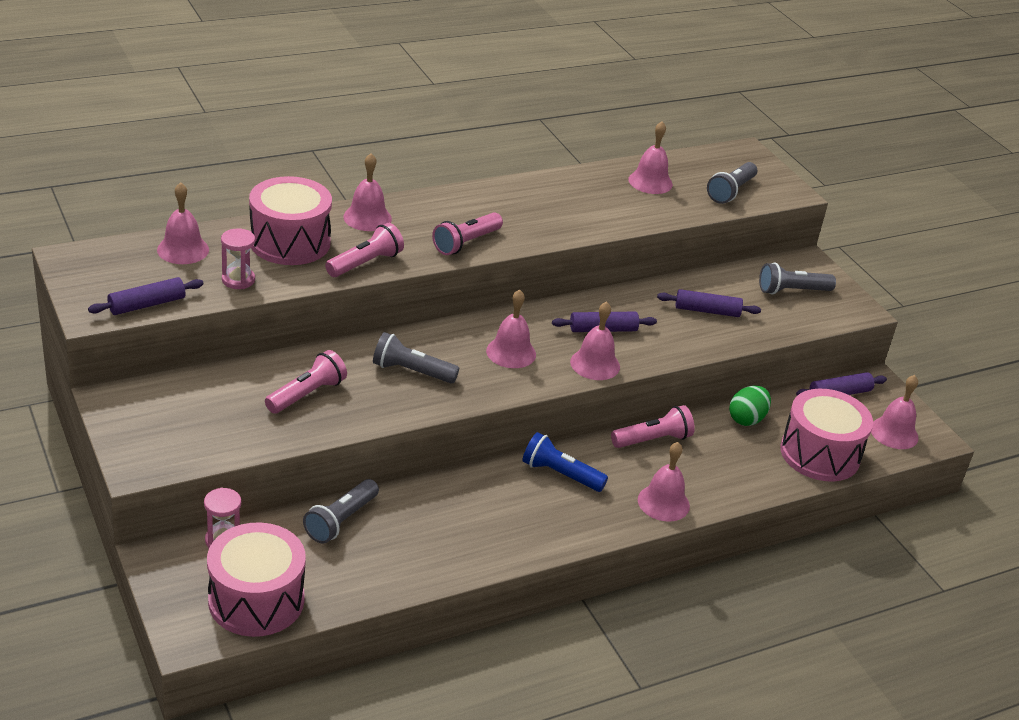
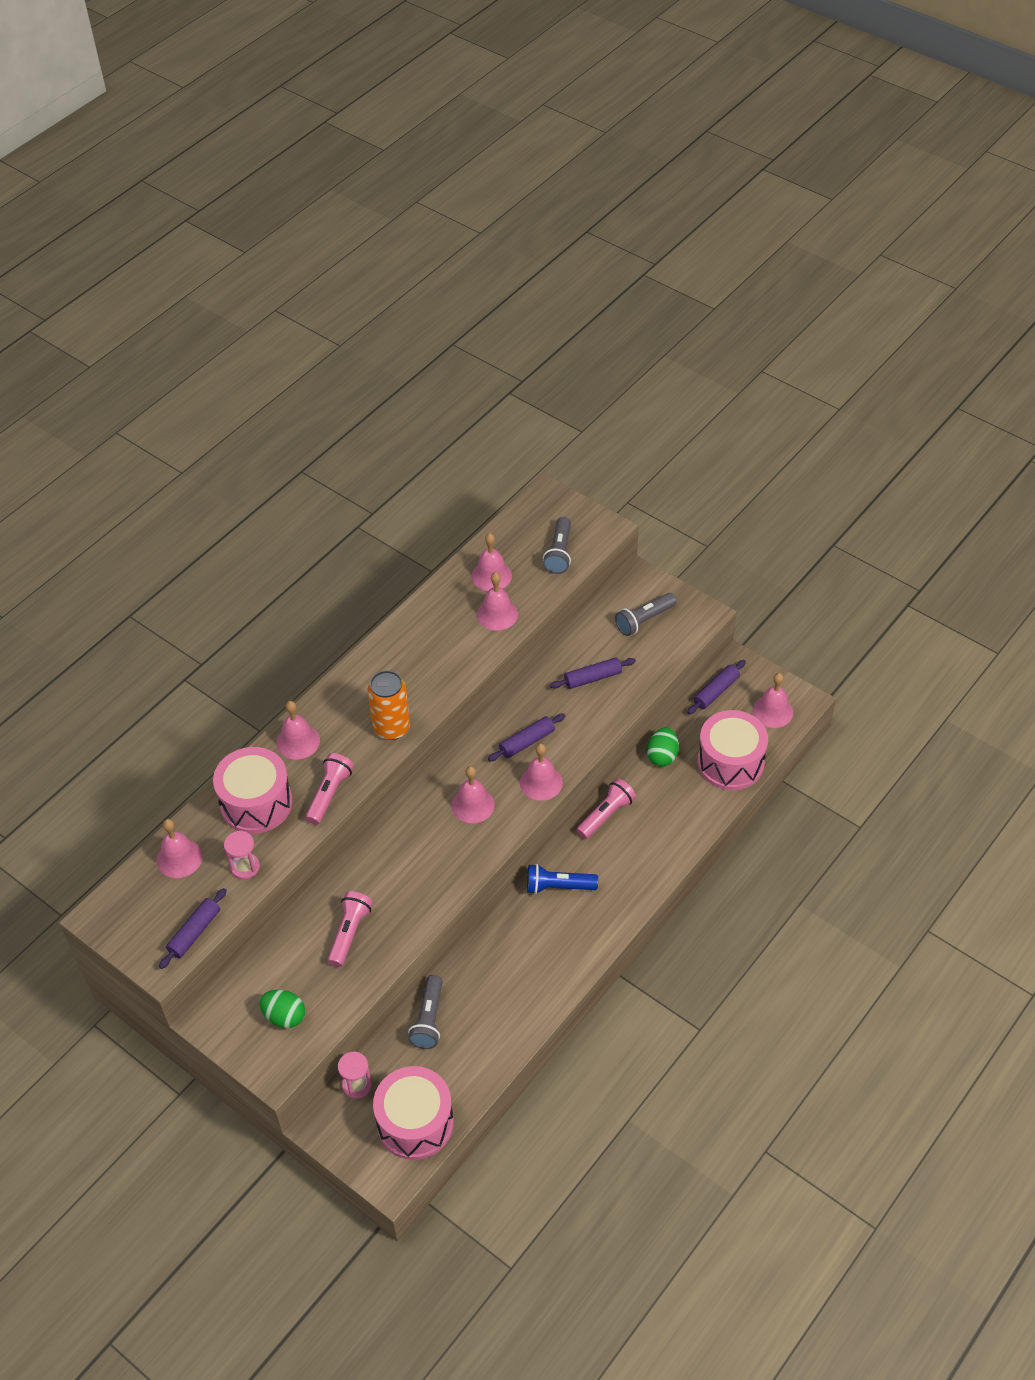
camera: 20 degrees left, 15 degrees up
grey flashlight [373,332,459,384] -> none
pink flashlight [432,212,503,255] -> orange can [368,670,410,740]
pink bell [638,442,690,522] -> pink bell moved to [477,572,518,631]
none -> green egg [259,990,305,1028]

